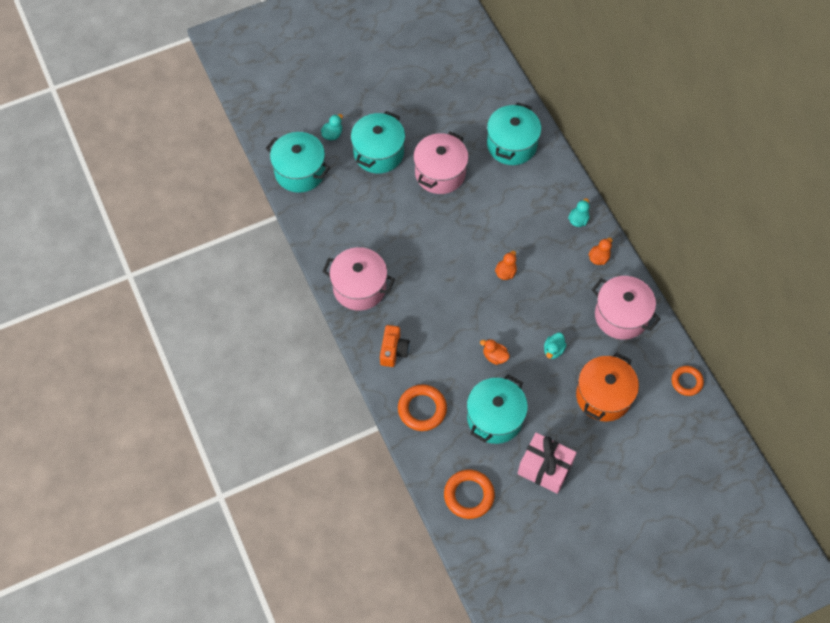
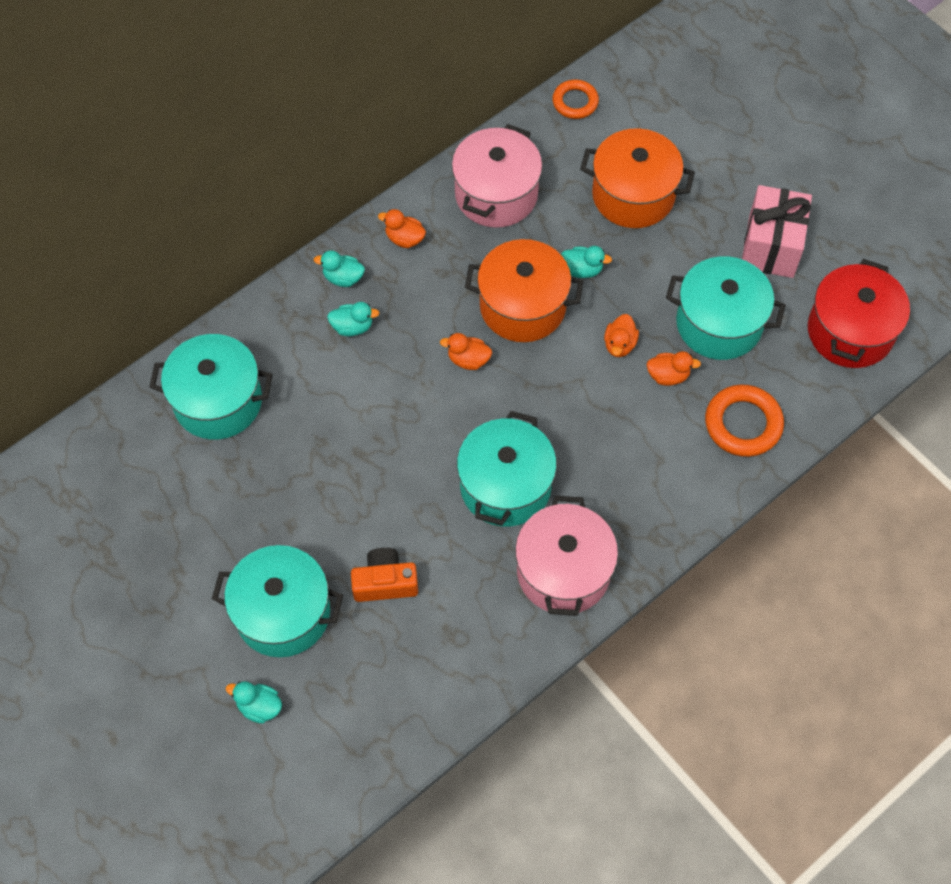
camera: 105 degrees left, 0 degrees up
turquoise pot [266,132,330,193] -> turquoise pot moved to [457,411,557,526]
orange camera [380,325,410,367] -> orange camera moved to [351,548,418,602]
pink pot [413,131,468,194] -> none
orange ring [444,470,495,519] -> red pot [808,259,910,368]
none -> turquoise duck [327,302,380,336]
none -> orange pot [465,239,583,342]
none -> orange duck [646,351,701,386]

